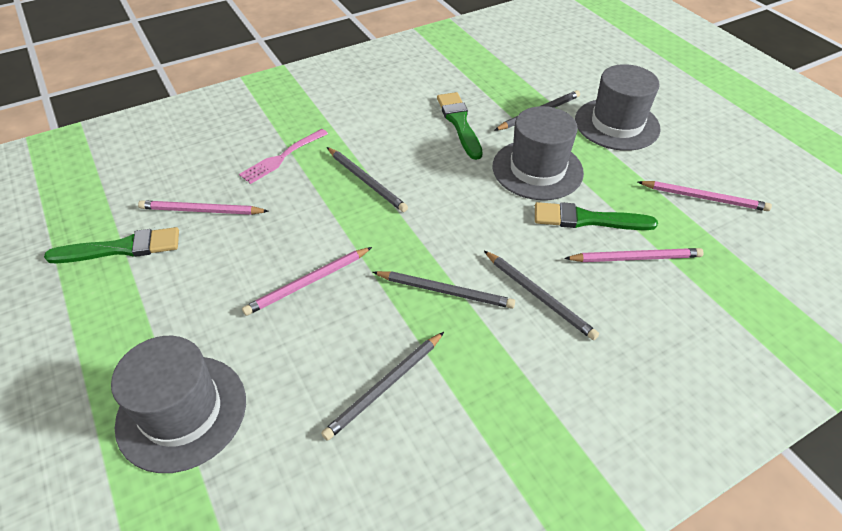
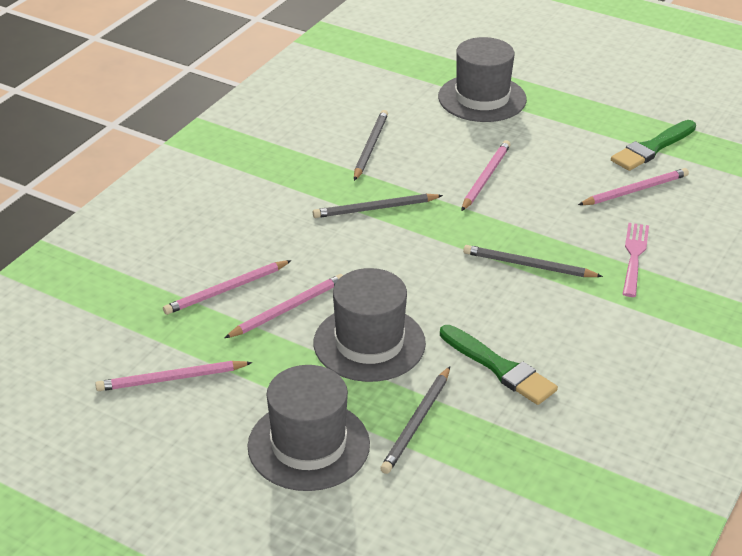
camera: 150 degrees right, 10 degrees down
grey pencil [484,251,599,340] -> none
green brush [535,202,658,230] -> pink pencil [225,274,343,338]

